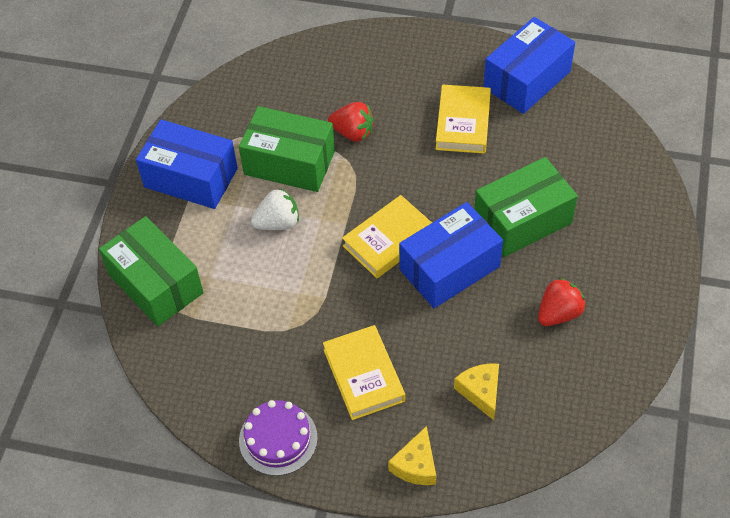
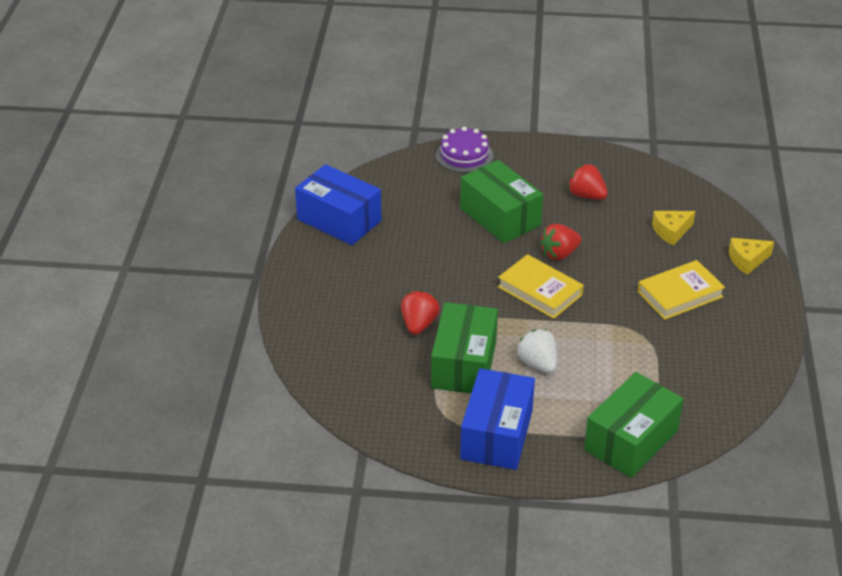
camera: 100 degrees left, 15 degrees down
purple cake [239,400,318,476] -> purple cake moved to [436,127,493,173]
yellow cheese [388,426,436,485] -> yellow cheese turned 150 degrees clockwise [729,238,774,275]
blue box [399,202,503,308] -> red strawberry [540,223,582,261]
yellow book [436,85,491,154] -> none

